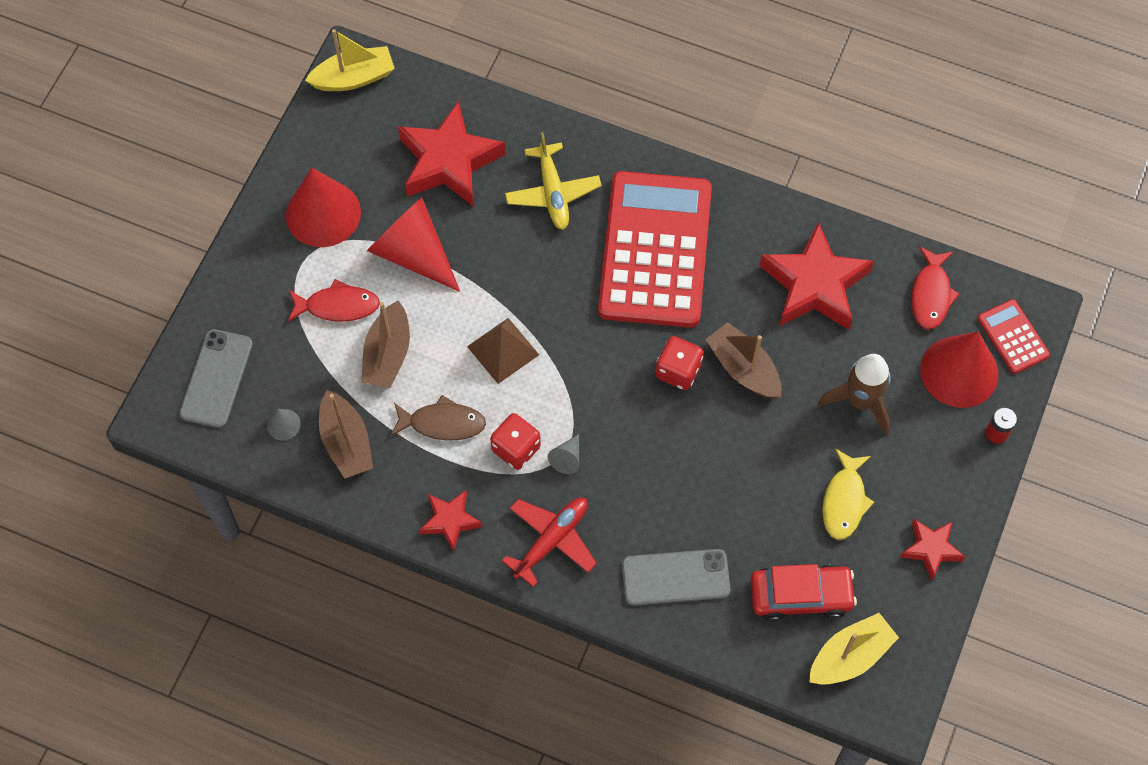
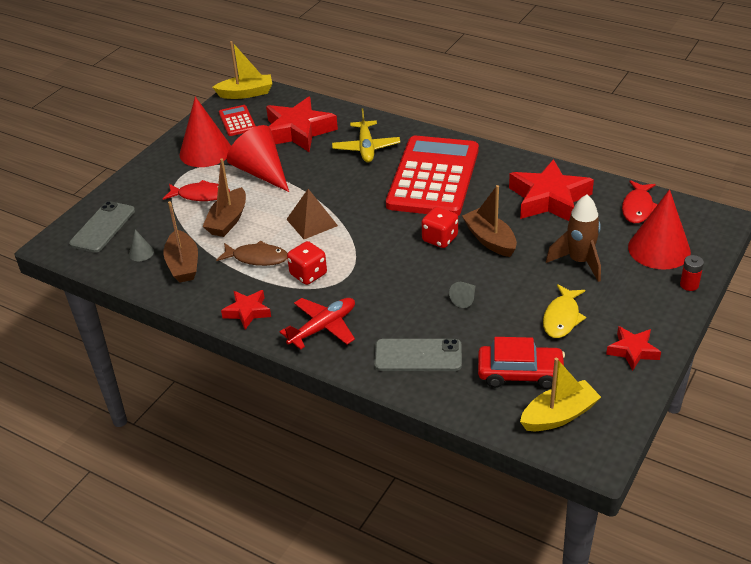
camera: 10 degrees right, 25 degrees down
grey cone [548,434,579,474] -> grey cone moved to [449,282,475,308]
red calculator [978,299,1050,374] -> red calculator moved to [219,105,256,136]

